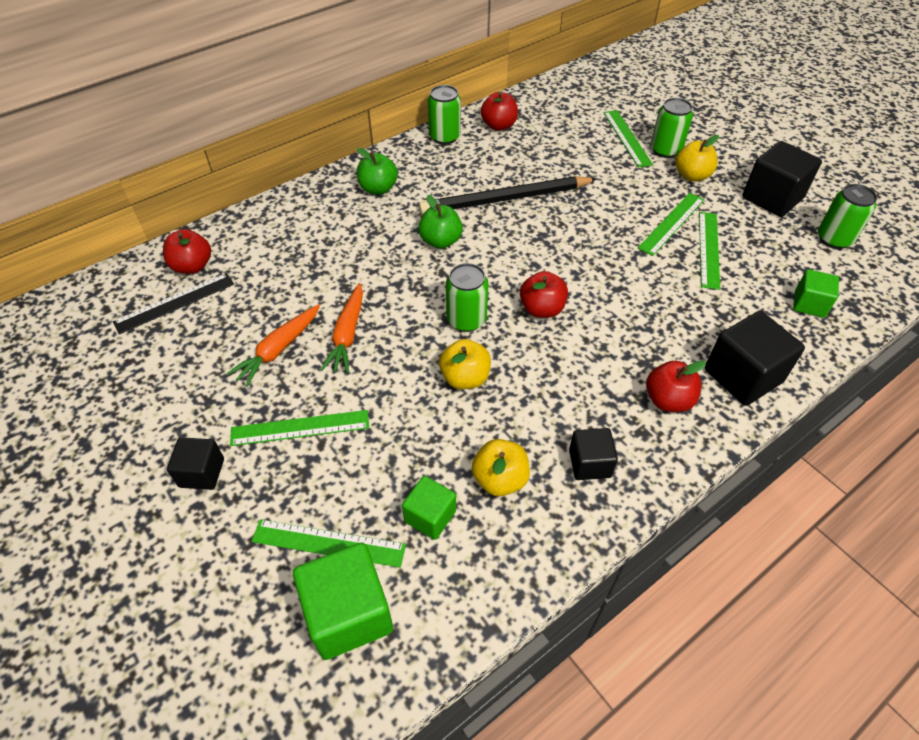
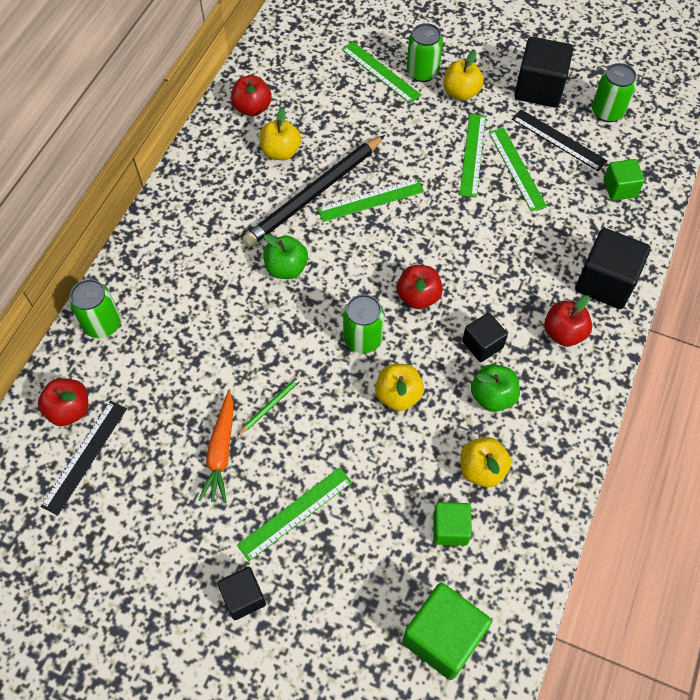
camera: 30 degrees left, 10 degrees up
green ruler [252,519,406,568] -> green ruler moved to [318,179,424,222]
orange carrot [321,283,363,373] -> green pencil [237,376,302,436]
green apple [357,148,398,195] -> green apple moved to [471,364,520,412]
green can [428,85,461,145] -> green can moved to [70,279,121,338]
black cube [569,428,618,480] -> black cube moved to [462,313,508,362]
none -> yellow apple [260,108,301,160]
none -> black ruler [512,109,608,171]

